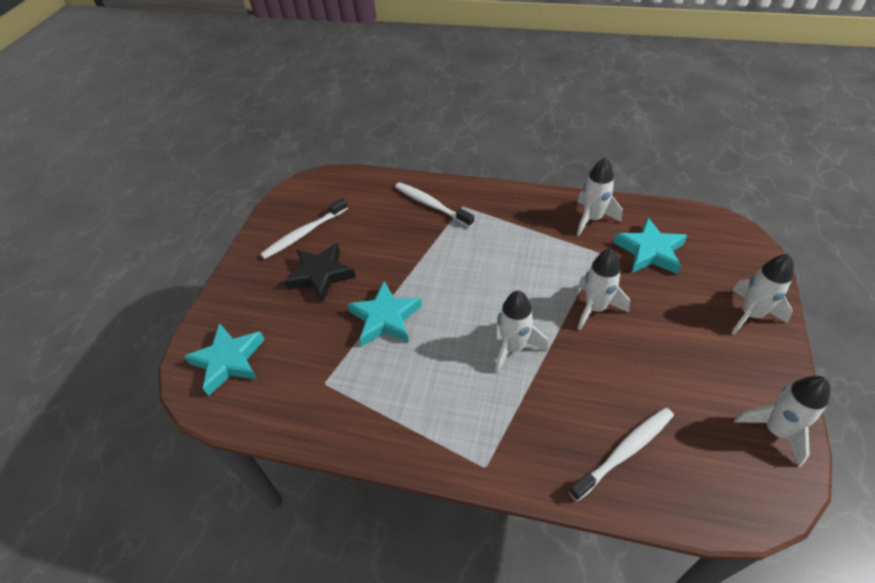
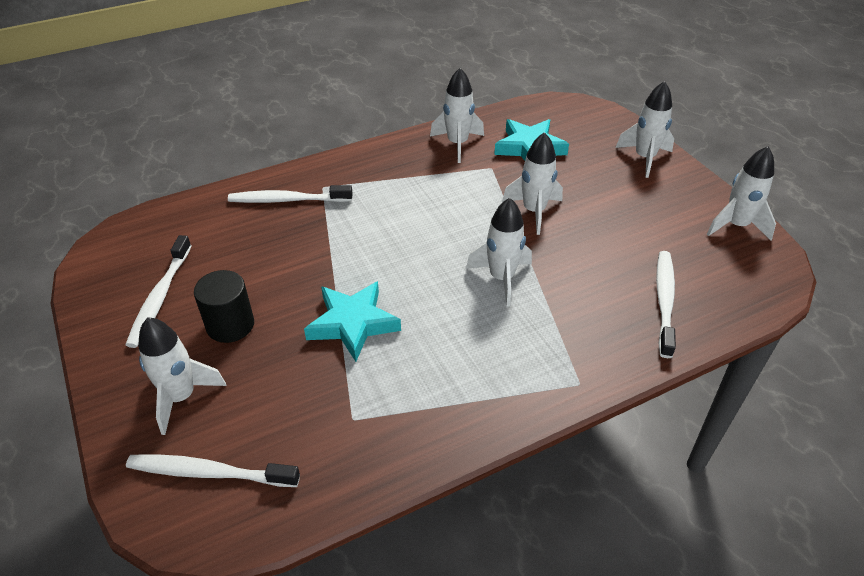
camera: 45 degrees left, 5 degrees down
turquoise star [184,323,265,396] -> white toothbrush [126,454,300,487]
black star [284,242,356,302] -> black cylinder [194,270,254,343]
none -> white rocket [138,317,226,435]

